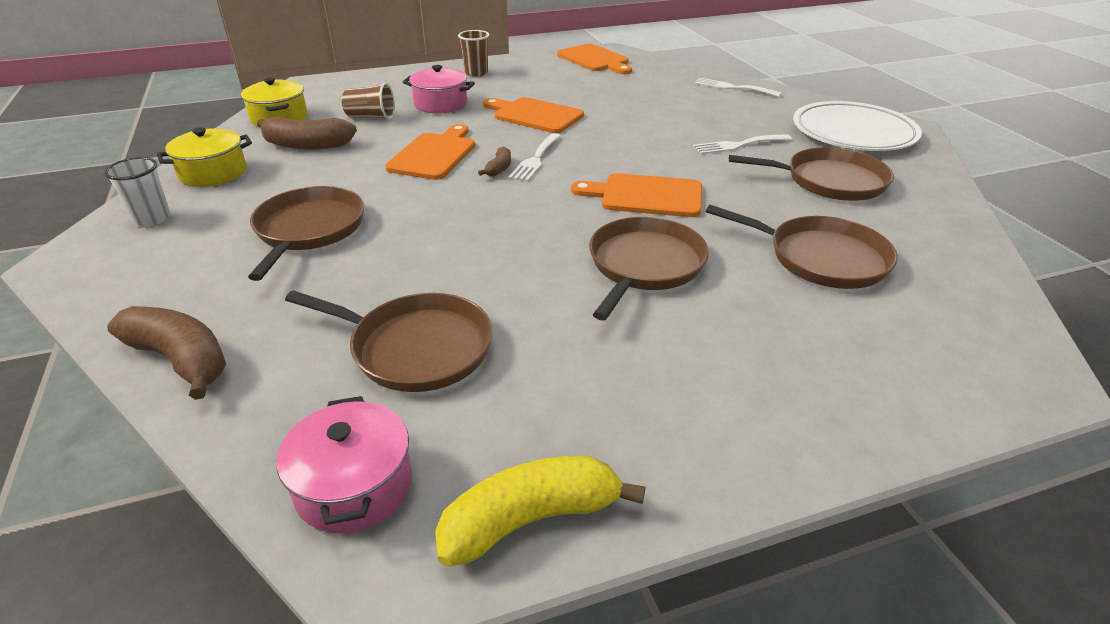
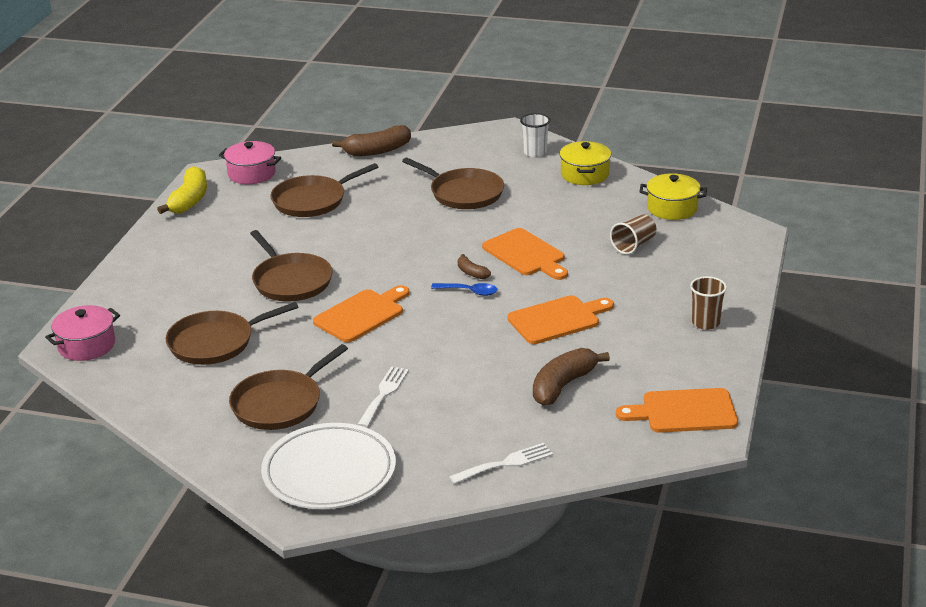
camera: 125 degrees right, 5 degrees down
brown banana [257,117,357,150] -> brown banana moved to [533,348,610,406]
pink pot [403,65,475,113] -> pink pot moved to [45,305,120,361]
white fork [509,133,561,182] -> blue spoon [431,283,498,296]

